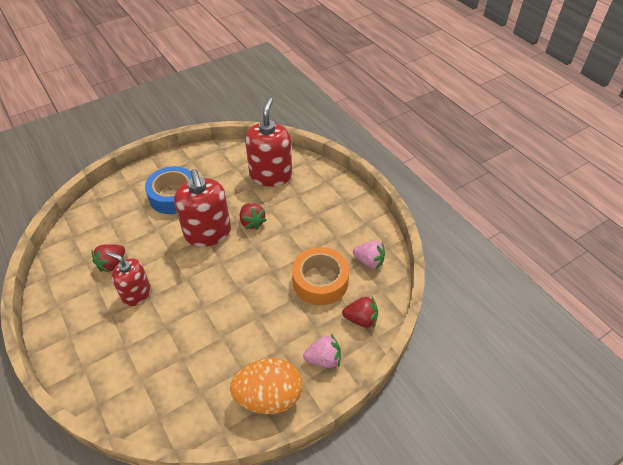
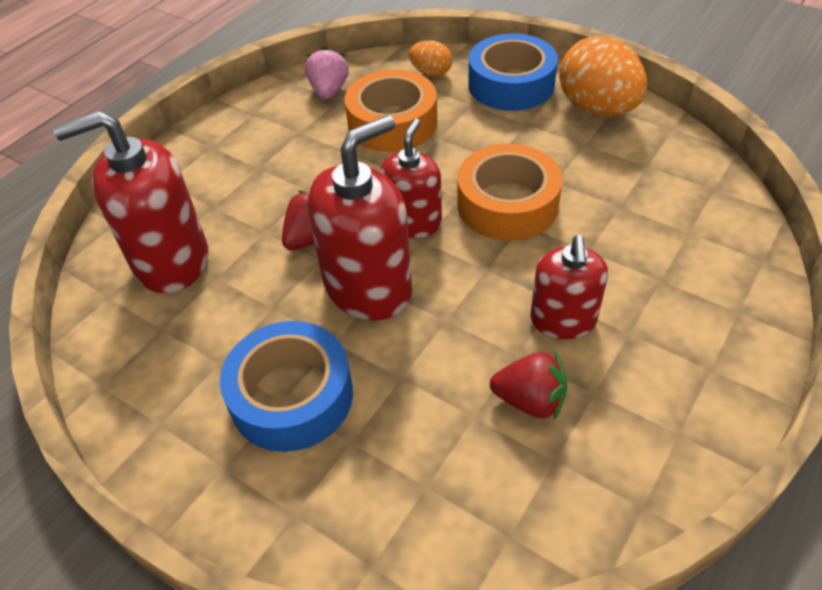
camera: 110 degrees left, 0 degrees up
pink strawberry [303,334,341,368] -> blue tape [468,34,558,111]
red strawberry [342,297,378,328] -> orange egg [409,40,452,77]
none -> red soap dispenser [380,118,442,238]
none -> orange tape [457,144,563,241]

